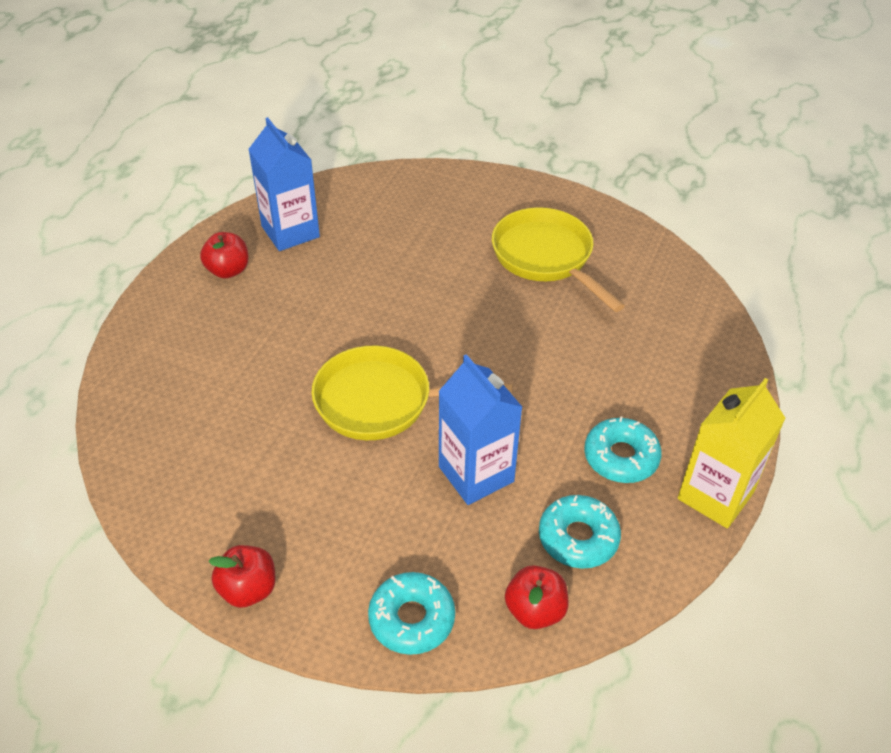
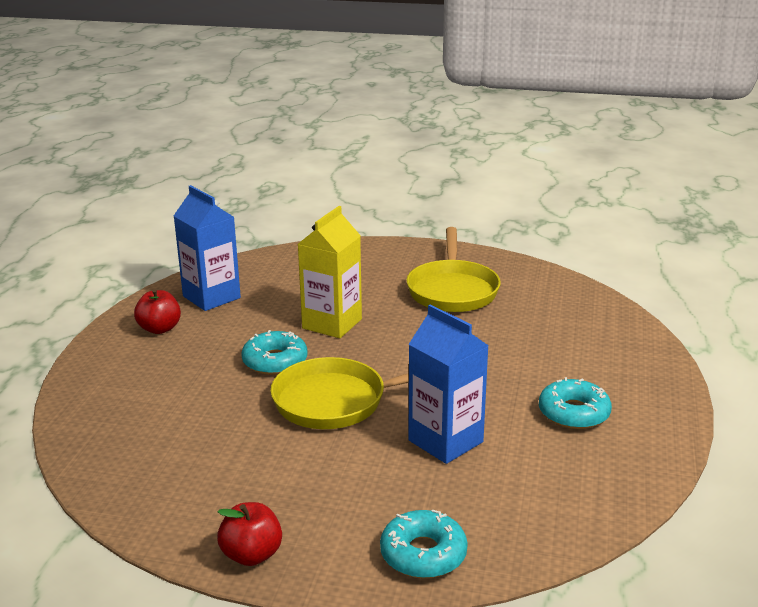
camera: 10 degrees left, 20 degrees down
yellow pan [492,207,625,312] -> yellow pan turned 135 degrees counterclockwise [406,227,501,312]
red apple [505,565,569,629] -> none
turquoise donut [539,495,621,568] -> turquoise donut moved to [241,330,307,375]
yellow carton [678,378,785,529] -> yellow carton moved to [298,206,362,338]

